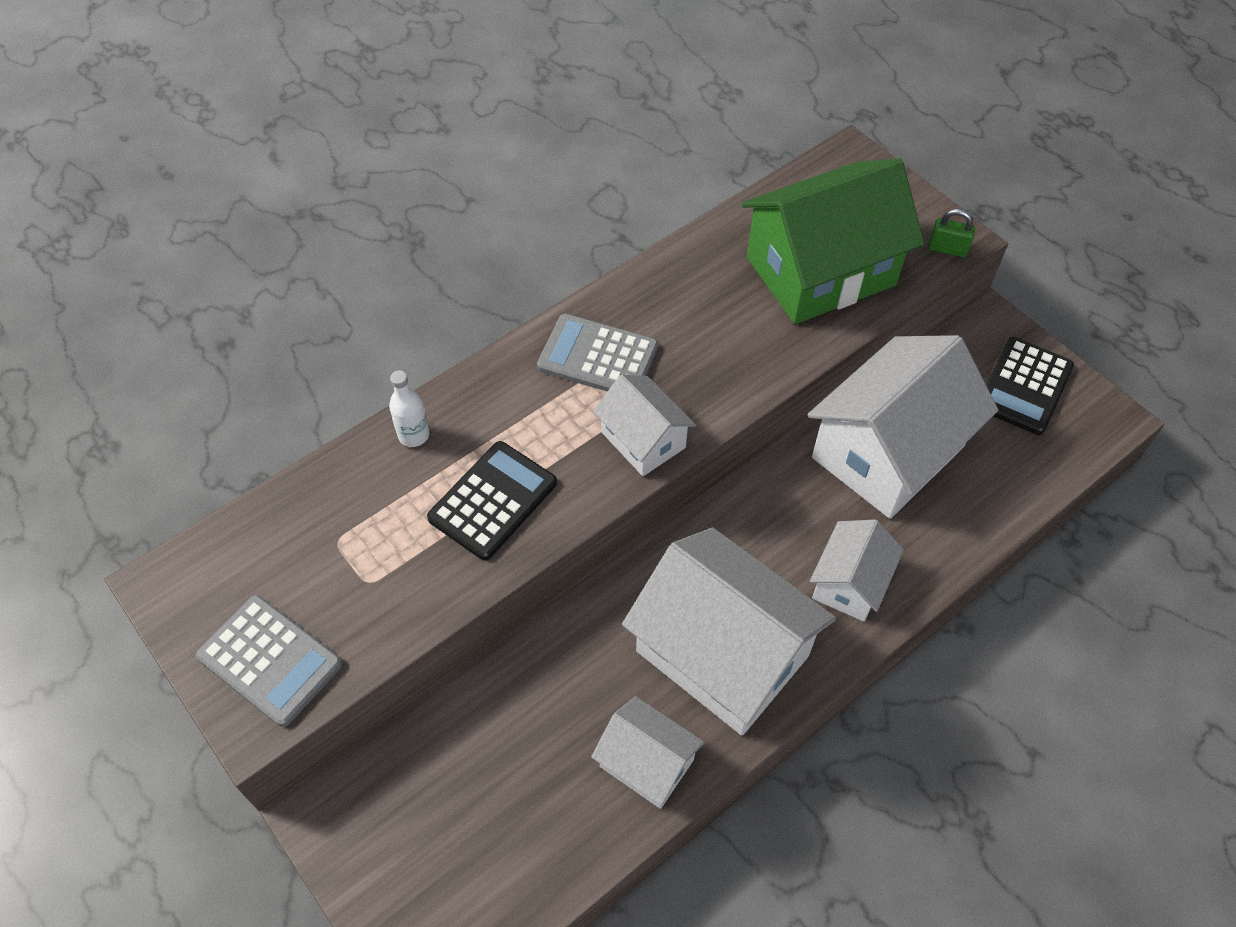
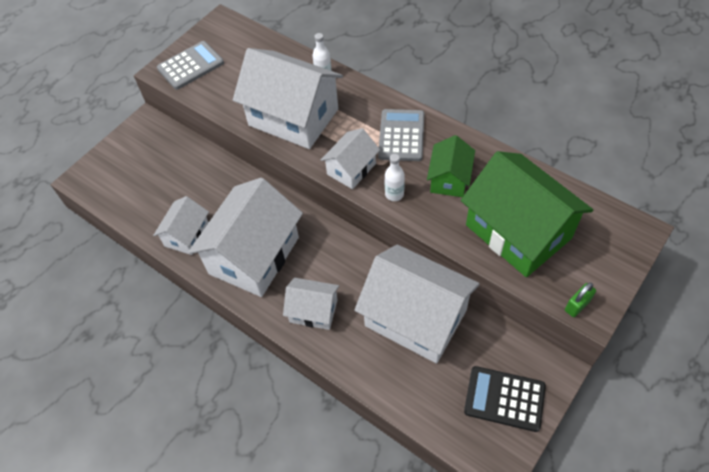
camera: 80 degrees right, 0 degrees up
grey calculator [196,595,343,727] -> grey calculator turned 150 degrees counterclockwise [157,41,224,90]
black calculator [427,441,557,560] -> white house [233,48,343,149]
green padlock [928,209,975,257] -> green padlock turned 45 degrees clockwise [565,283,596,317]
none -> white bottle [385,154,405,201]
none -> green house [427,135,475,197]

